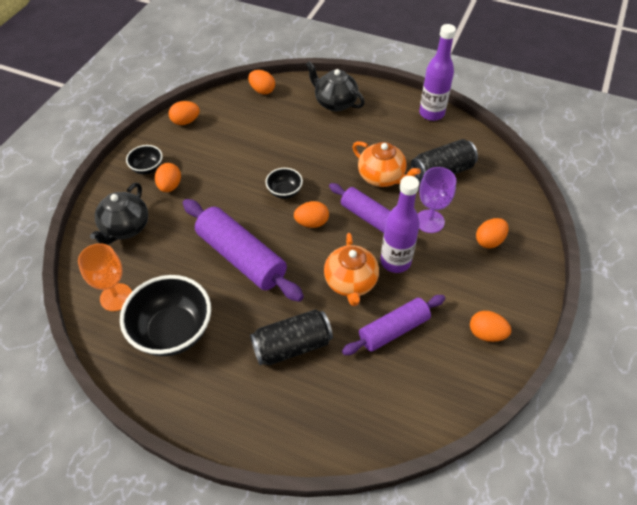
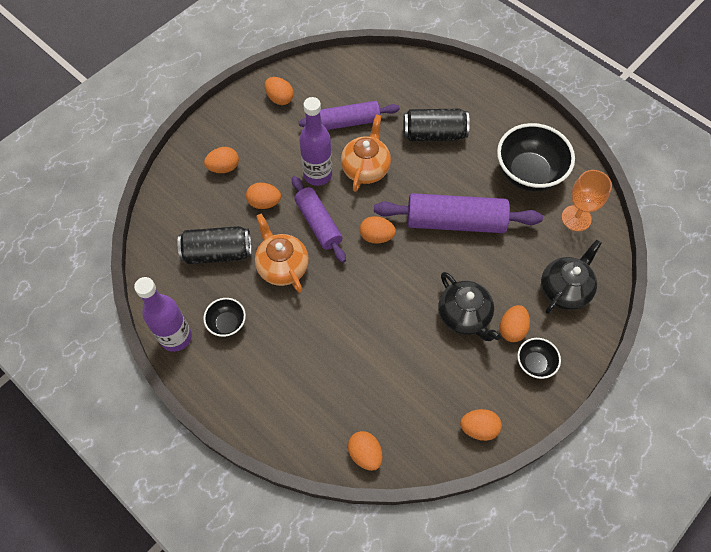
camera: 160 degrees left, 10 degrees up
purple rolling pin [183,199,304,302] -> purple rolling pin turned 60 degrees counterclockwise [374,193,543,233]
black bowl [265,168,303,199] -> black bowl moved to [203,298,246,337]
black teapot [306,61,365,111] -> black teapot moved to [438,272,501,341]
purple goblet [418,167,456,233] -> orange egg [246,183,281,209]

